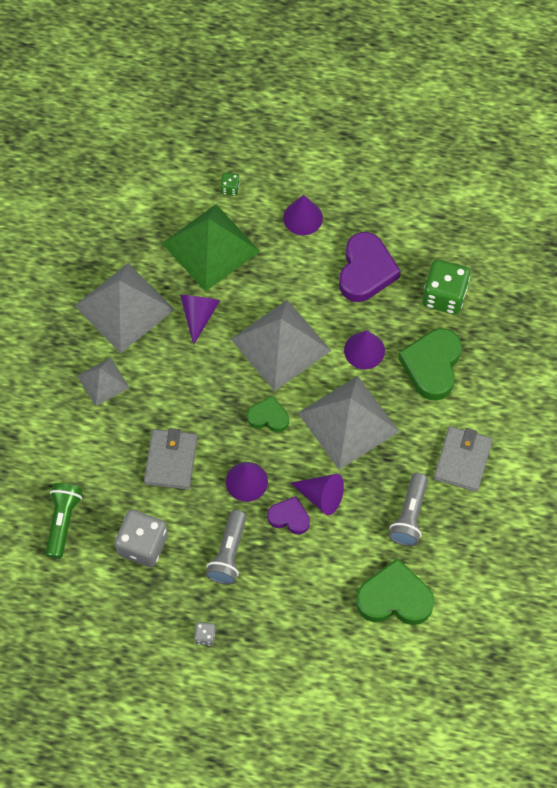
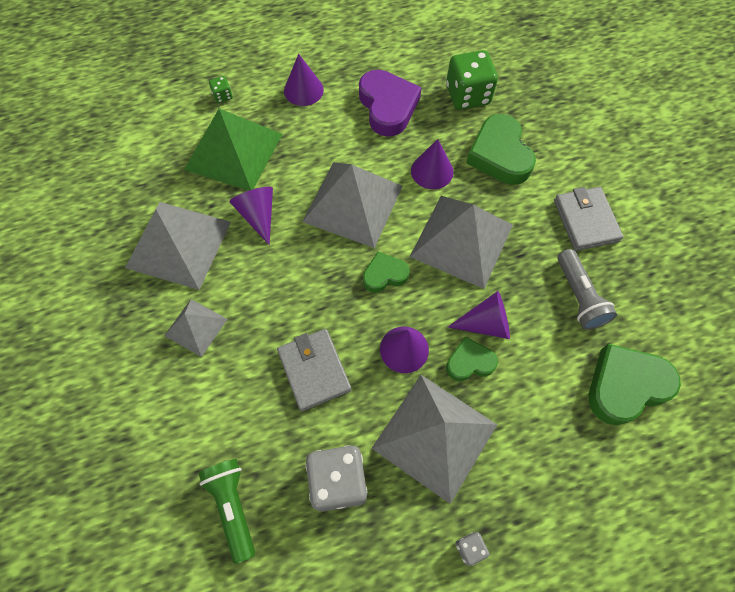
camera: 30 degrees left, 0 degrees up
grey flashlight [206,510,247,585] -> grey pyramid [371,375,497,504]
purple heart [267,496,310,535] -> green heart [446,337,498,381]

